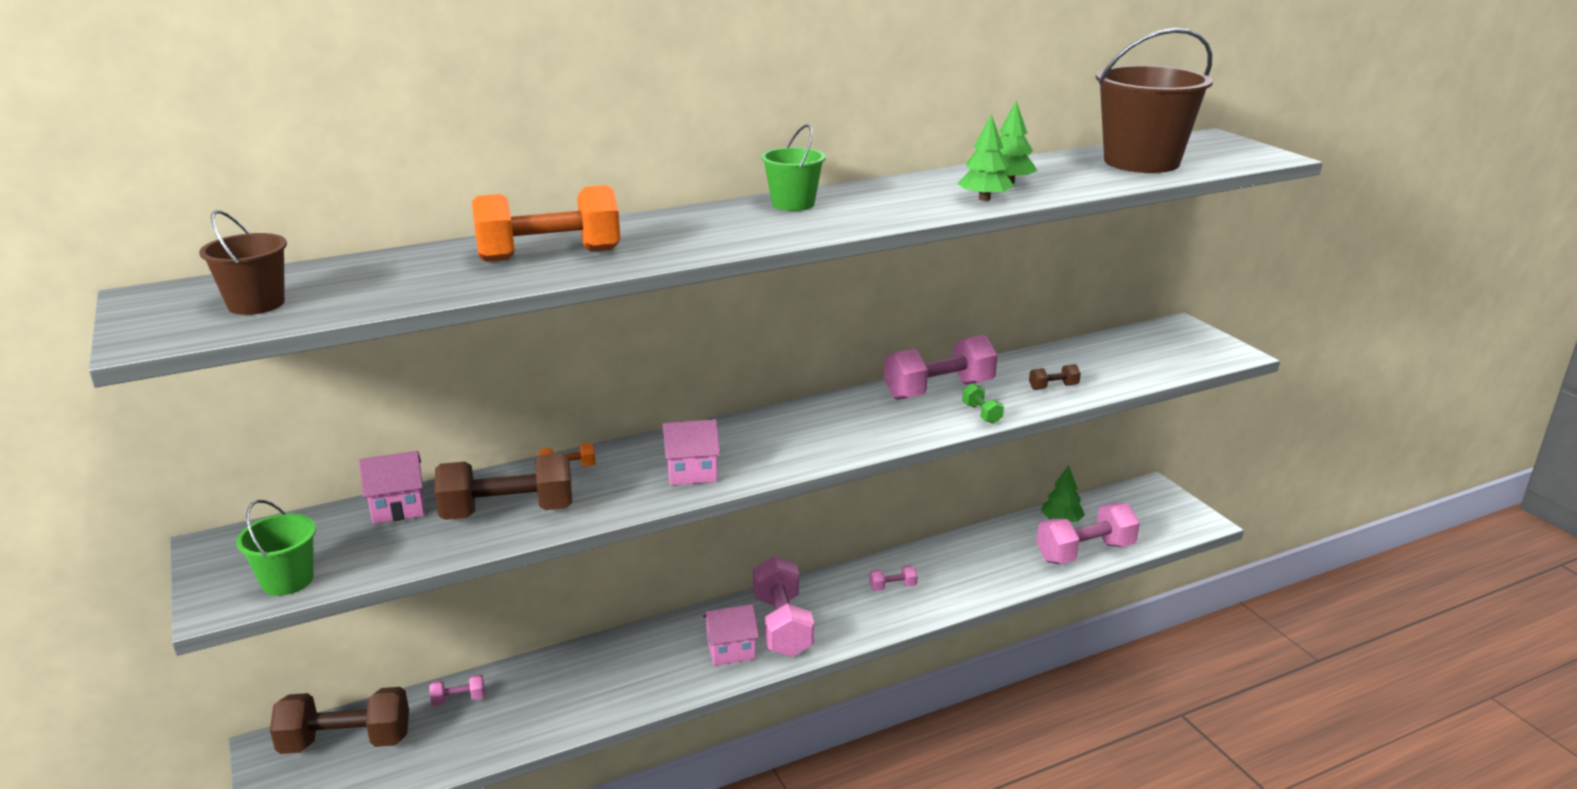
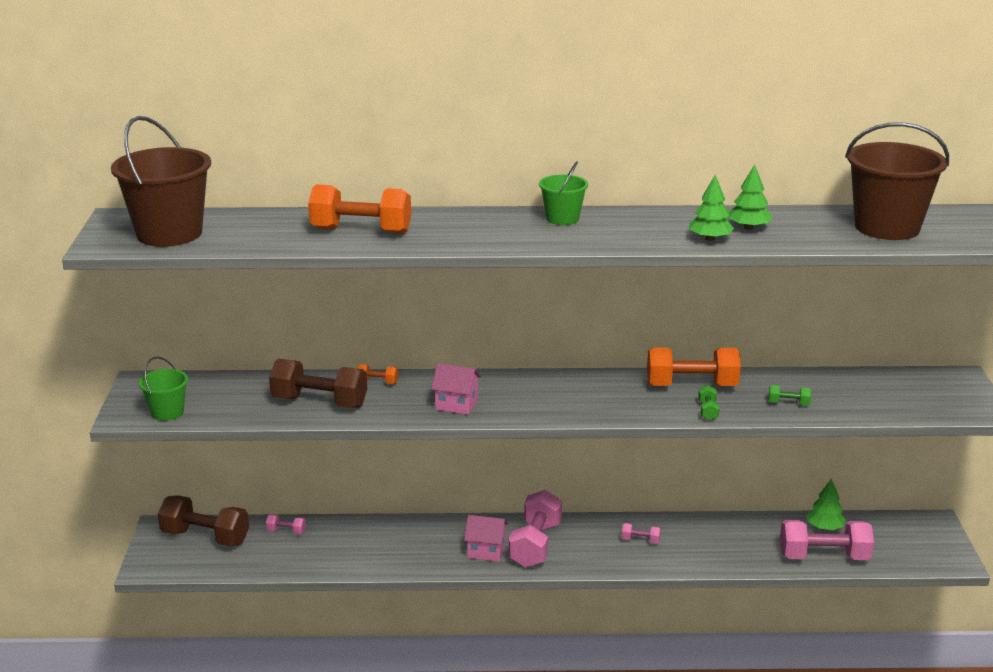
camera: 25 degrees right, 0 degrees up
brown bucket [199,210,287,315] -> brown bucket [111,116,211,247], size x1.91
pink house [359,451,424,524] -> none
pink dumbbell [884,335,997,400] -> orange dumbbell [647,347,741,386]
brown dumbbell [1029,364,1081,390] -> green dumbbell [768,385,811,405]

